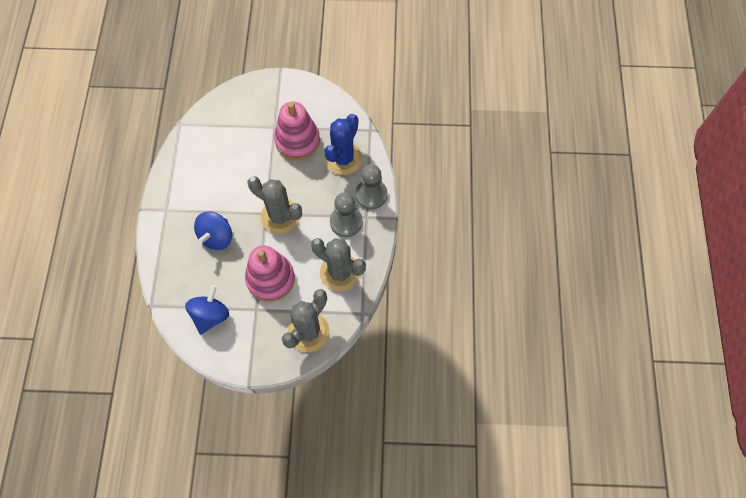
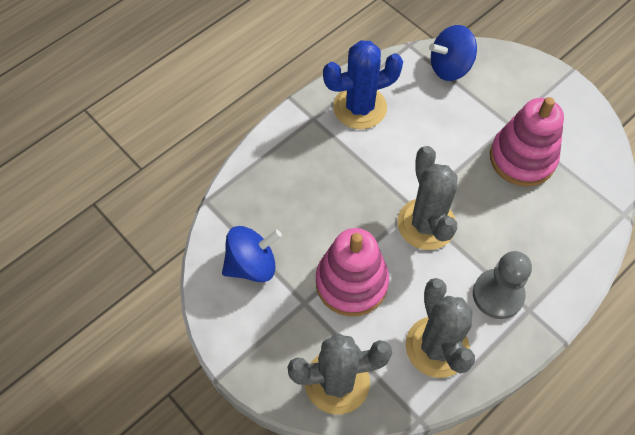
camera: 45 degrees right, 5 degrees down
blue spinning top [194,211,232,250] -> blue spinning top moved to [429,25,477,81]
blue cactus [324,114,363,175] -> blue cactus moved to [323,40,403,129]
grey pawn [355,164,388,210] -> none

